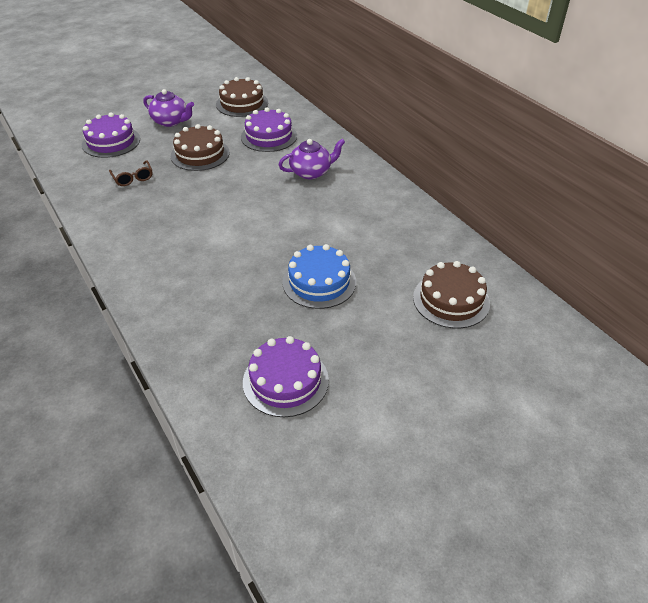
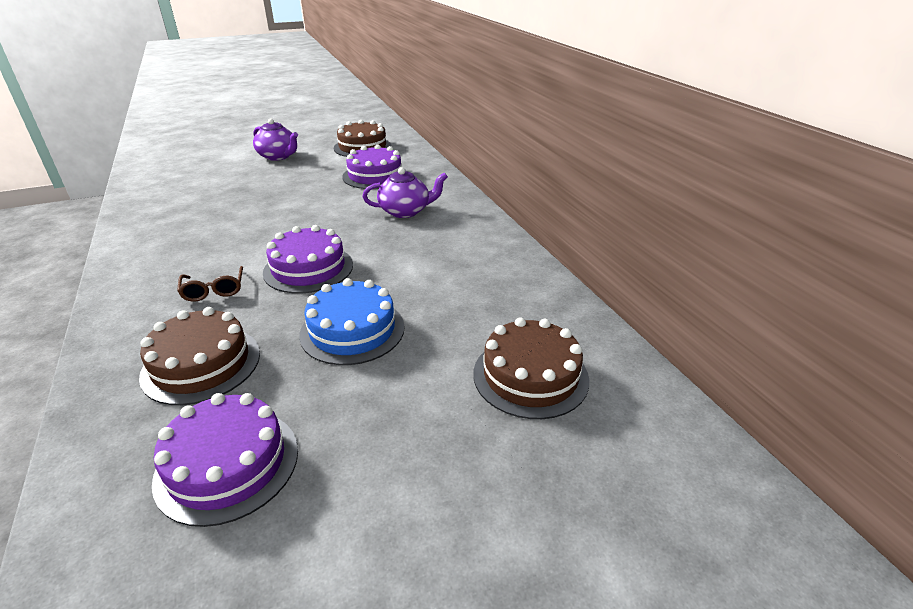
camera: 10 degrees right, 10 degrees down
purple cake [82,112,140,158] -> purple cake moved to [263,225,353,294]
brown glasses [109,160,152,186] -> brown glasses moved to [177,266,243,302]
brown cake [171,124,230,171] -> brown cake moved to [139,307,260,405]

